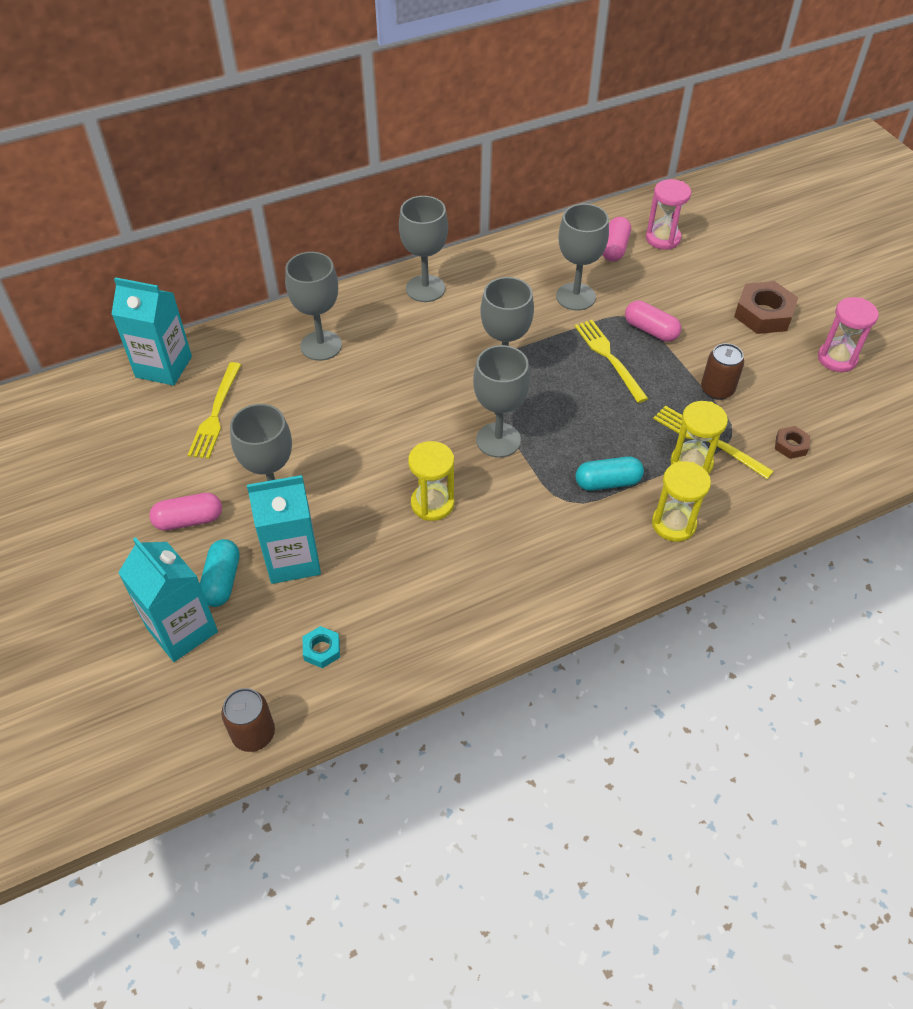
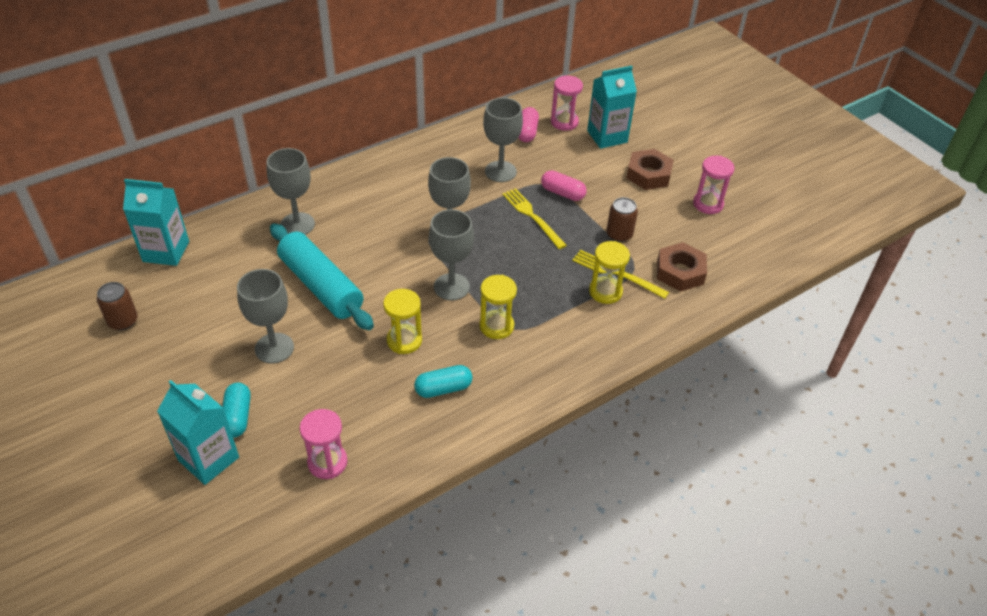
camera: 10 degrees left, 5 degrees down
pink capsule [149,493,222,531] -> none
yellow fork [188,362,241,459] -> none
brown can [221,688,275,752] -> brown can moved to [97,282,138,330]
turquoise carton [247,475,321,584] -> turquoise carton moved to [587,66,637,149]
turquoise nut [303,626,340,668] -> pink hourglass [300,409,348,479]
grey goblet [399,196,448,302] -> none
turquoise capsule [575,456,644,491] -> turquoise capsule moved to [414,365,473,398]
yellow hourglass [652,462,711,542] -> yellow hourglass moved to [480,275,517,339]
brown nut [775,426,810,459] -> brown nut [657,242,707,292], size x1.93
none -> turquoise rolling pin [270,223,374,330]

